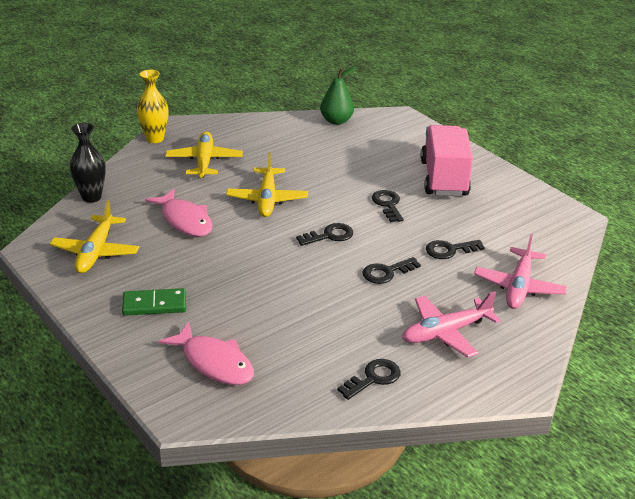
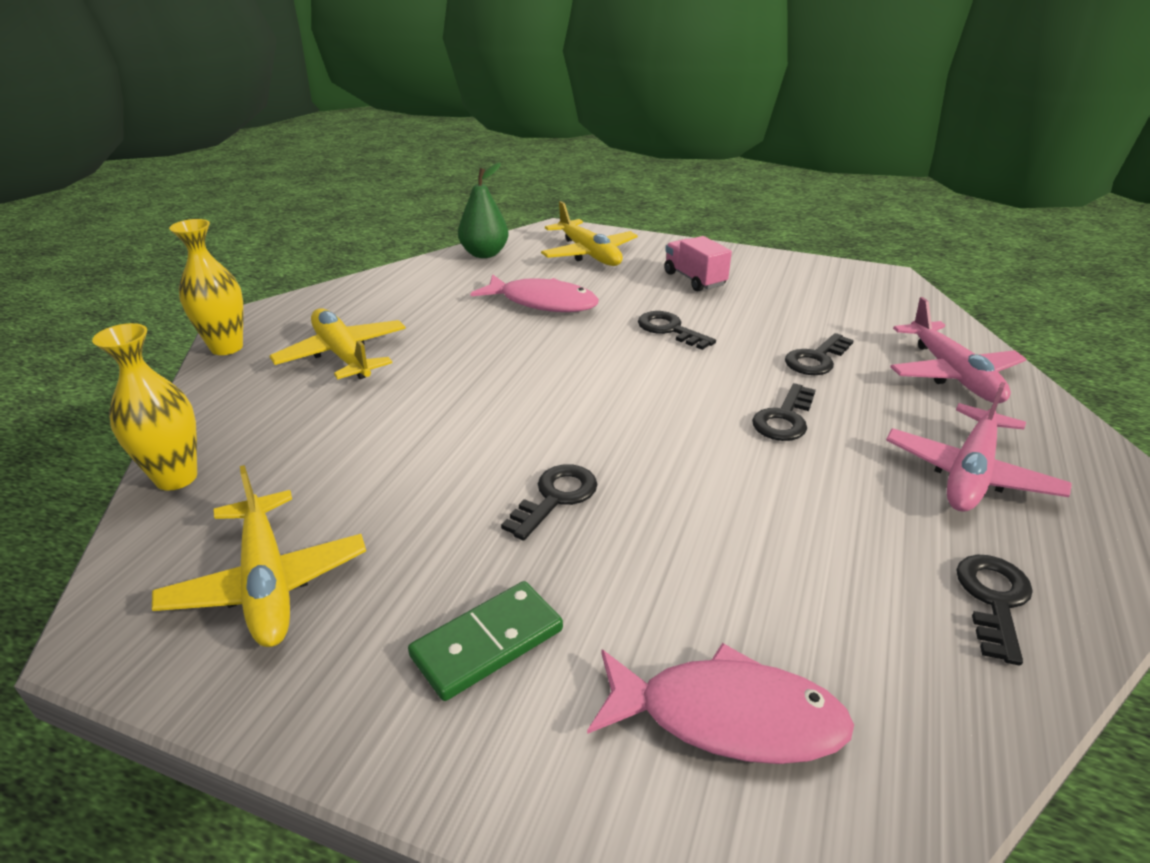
camera: 30 degrees left, 0 degrees up
black vase [70,123,106,203] -> yellow vase [92,323,197,491]
pink fish [145,189,213,237] -> pink fish moved to [470,274,599,312]
yellow plane [226,152,308,217] -> yellow plane moved to [541,201,638,266]
black key [296,223,353,246] -> black key moved to [501,464,597,541]
pink truck [421,125,473,196] -> pink truck [664,236,732,291], size x0.55

